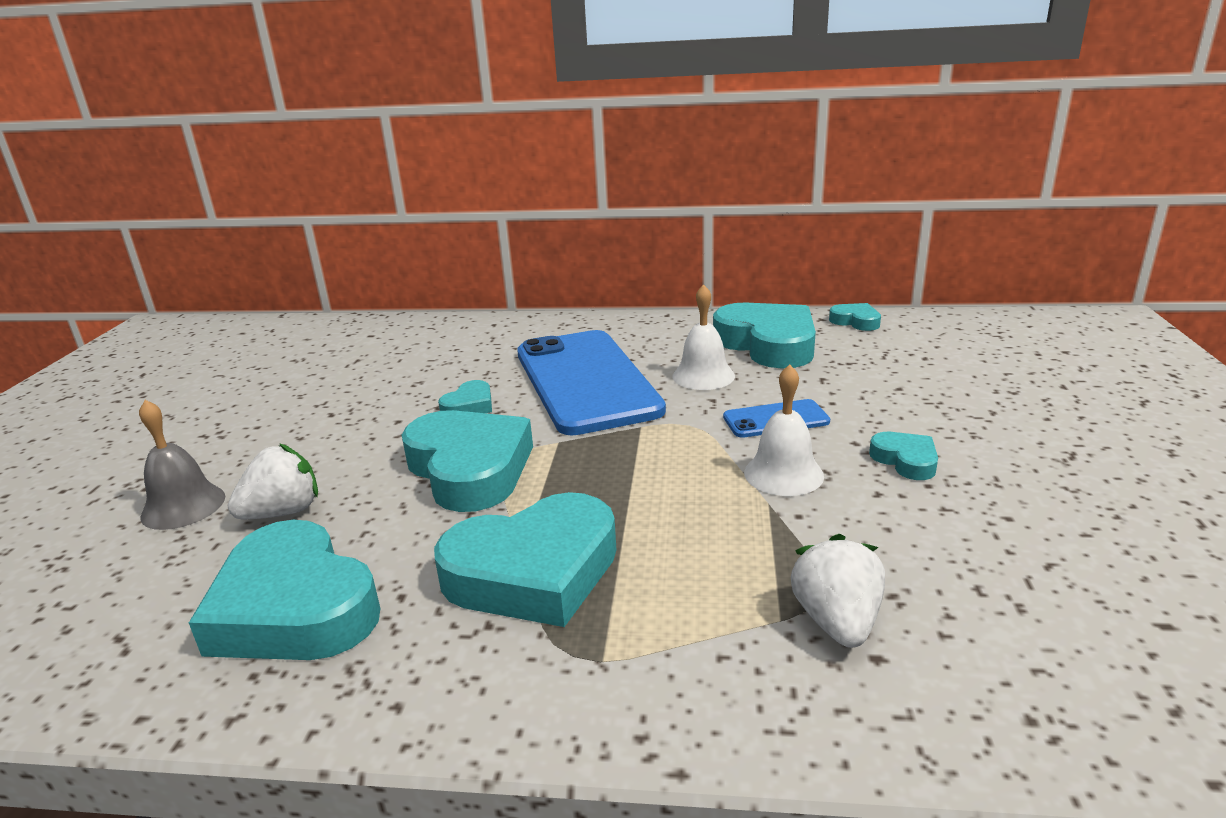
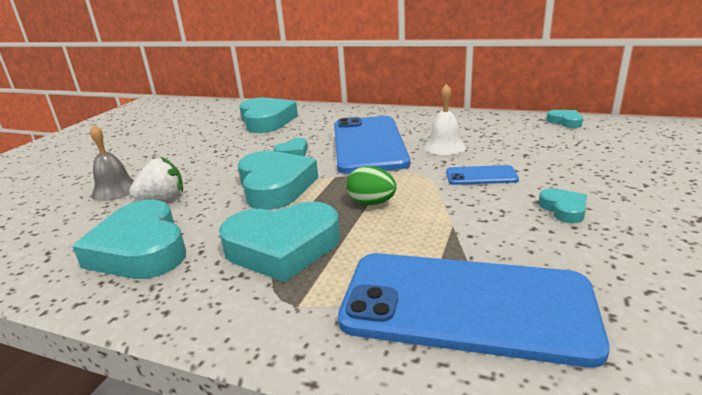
camera: 15 degrees right, 0 degrees up
turquoise heart [713,303,816,369] -> turquoise heart moved to [240,98,298,133]
white bell [744,364,824,496] -> none
white strawberry [791,534,885,648] -> blue phone [338,253,610,368]
none -> green egg [347,166,396,205]

